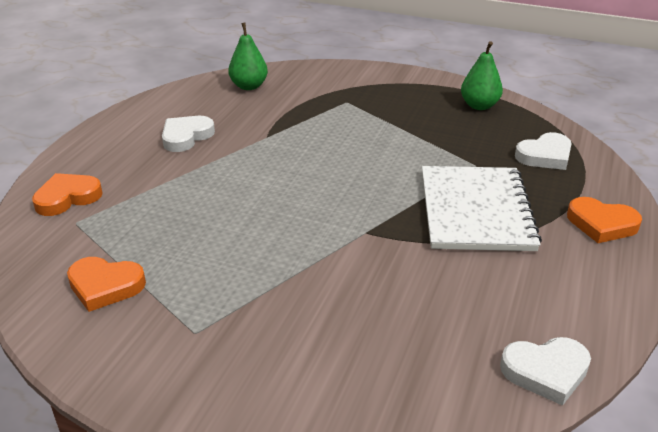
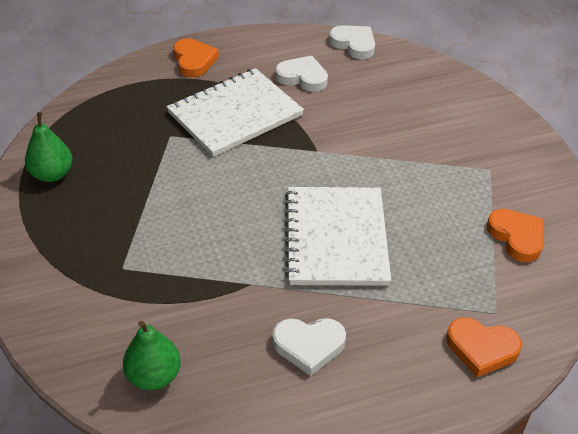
camera: 130 degrees left, 10 degrees up
white heart [515,132,572,170] -> white heart moved to [275,56,328,92]
none -> white notebook [285,187,391,286]

